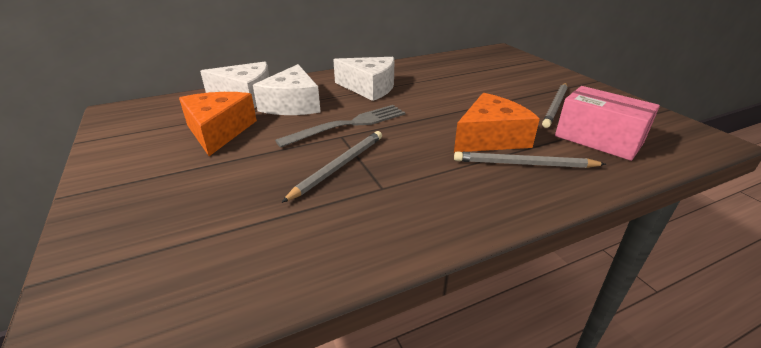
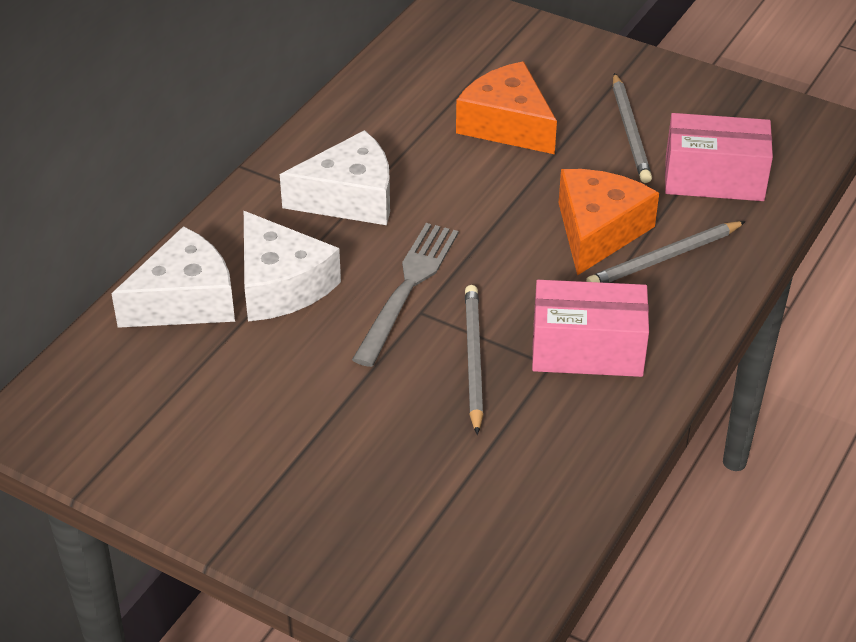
camera: 35 degrees left, 10 degrees up
orange cheese [179,92,257,156] -> orange cheese moved to [456,61,557,154]
none -> pink box [532,280,649,377]

